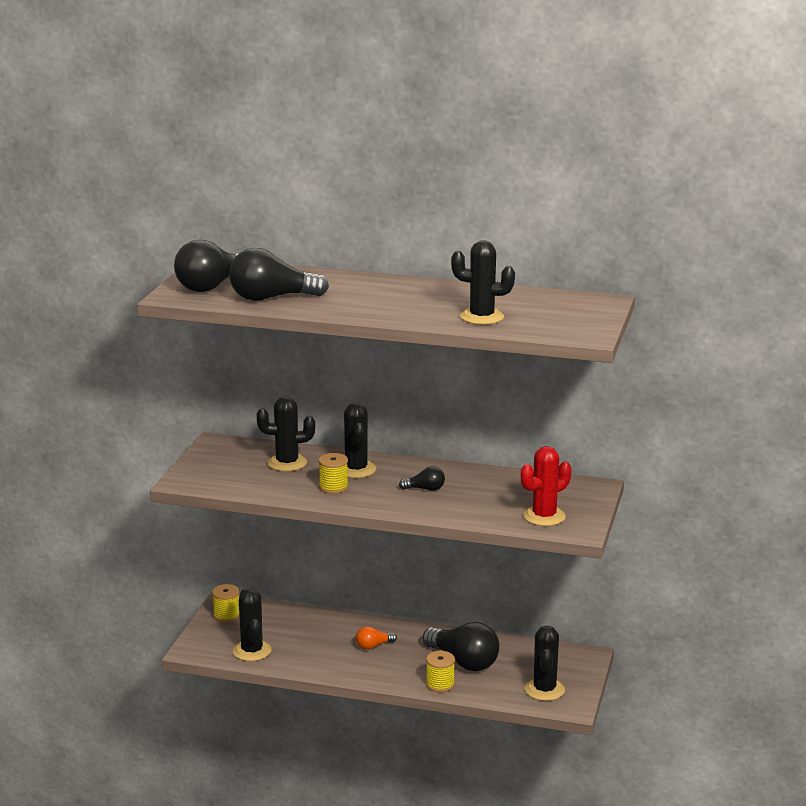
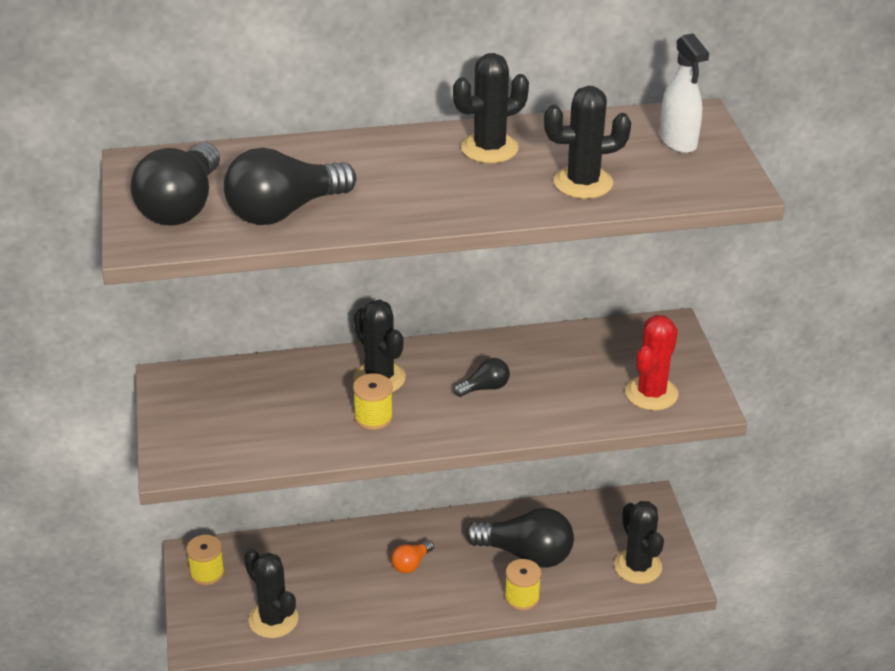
camera: 25 degrees left, 15 degrees up
black cactus [257,396,315,471] -> black cactus moved to [453,53,529,163]
none -> white spray bottle [660,33,709,153]

